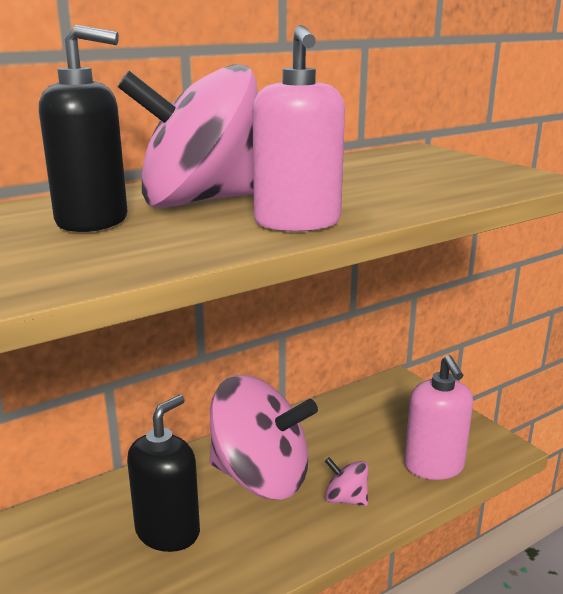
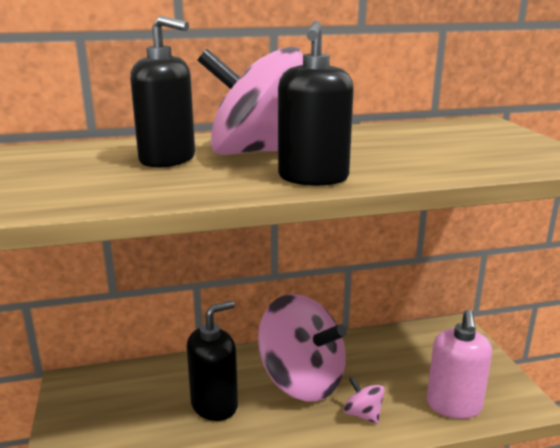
camera: 20 degrees right, 0 degrees up
pink soap dispenser [252,25,345,232] -> black soap dispenser [278,21,354,186]

